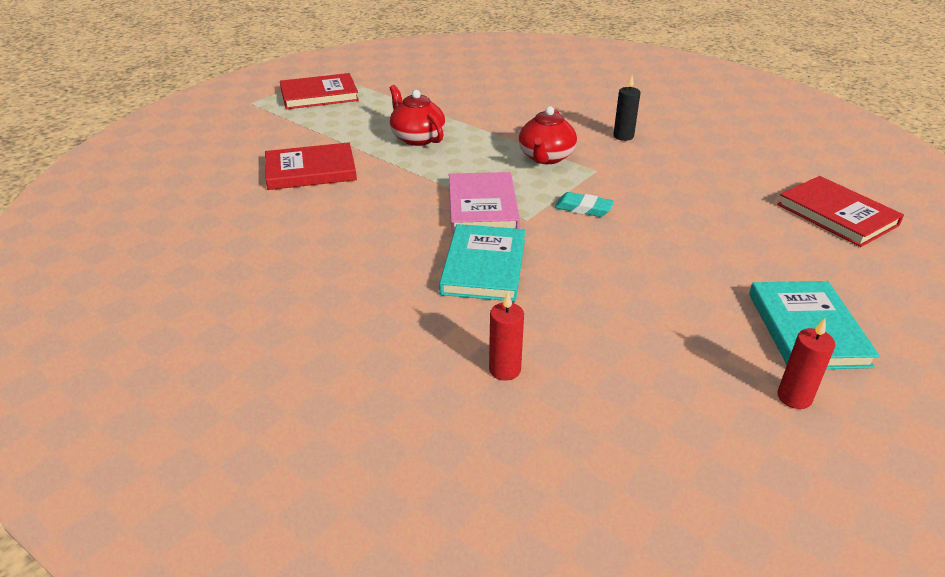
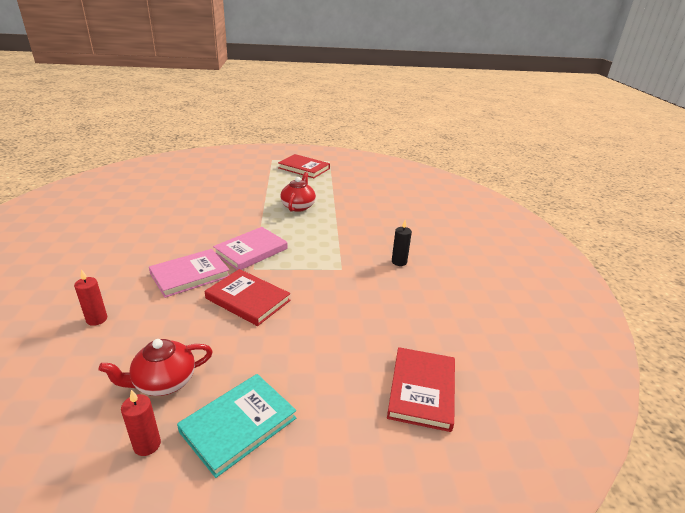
camera: 45 degrees right, 5 degrees down
red book [265,142,357,190] -> red book moved to [205,269,290,326]
turquoise book [439,224,525,302] -> pink book [149,249,230,298]
red teapot [519,106,577,164] -> red teapot moved to [99,339,213,396]
turquoise eraser [554,192,614,217] -> none

